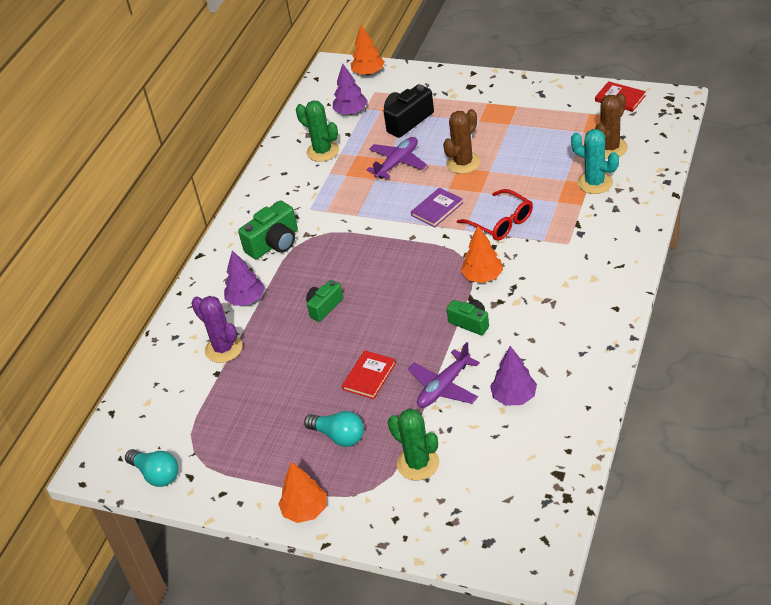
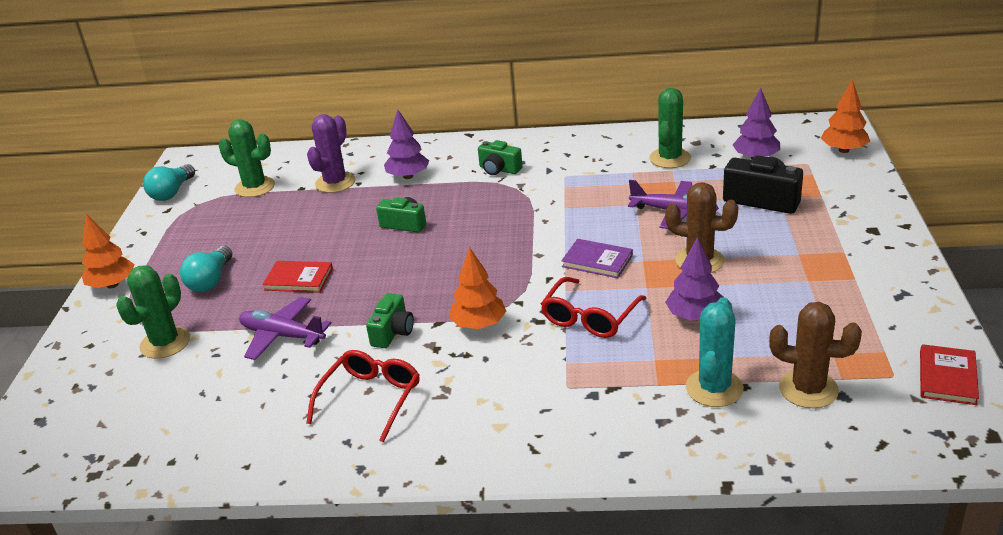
camera: 70 degrees right, 10 degrees down
green camera [238,200,298,259] -> green camera [478,140,523,175], size x0.64
purple tree [490,346,537,406] -> purple tree moved to [665,237,723,321]
none -> green cactus [219,119,275,197]
none -> red glasses [306,350,420,443]

